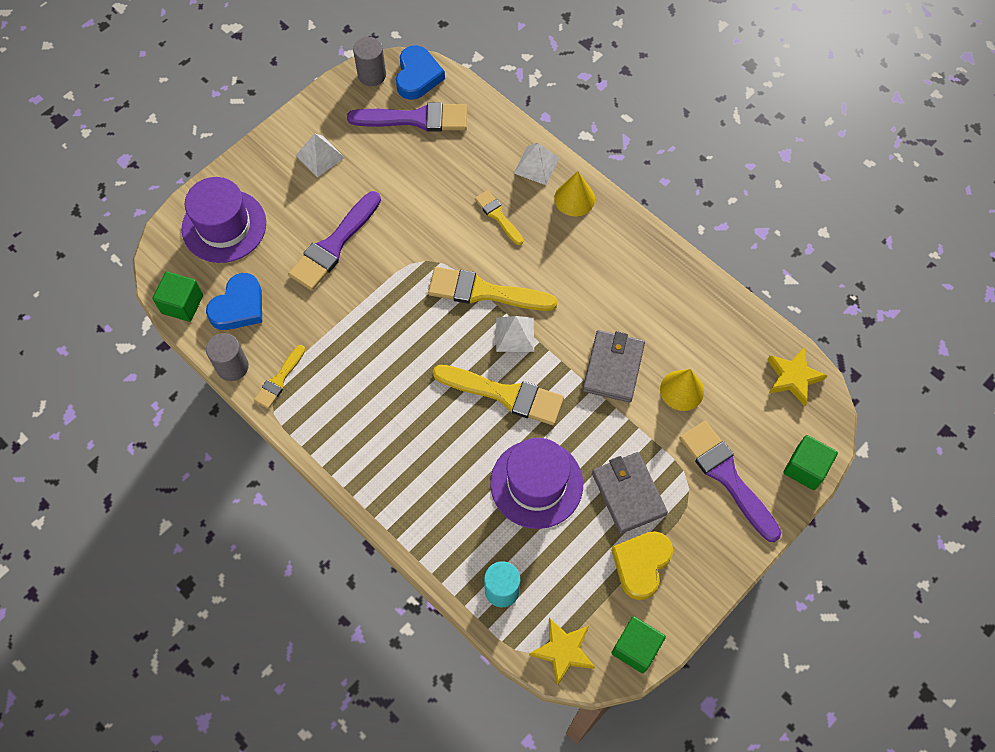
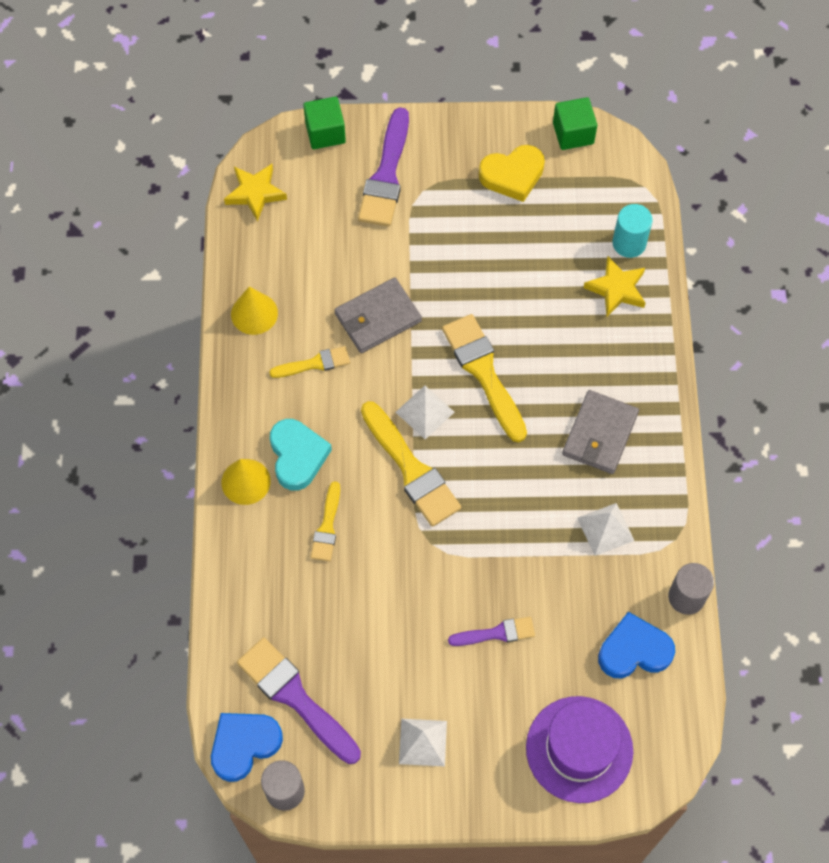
camera: 135 degrees left, 0 degrees up
green cube [152,272,203,322] -> none
yellow brush [254,345,305,409] -> yellow brush moved to [269,346,350,378]
purple brush [288,191,381,291] -> purple brush [448,617,535,646], size x0.56
purple hat [490,438,583,529] -> none
white pyramid [514,143,559,185] -> white pyramid moved to [577,503,634,556]
yellow star [529,618,595,686] -> yellow star moved to [583,256,646,317]
grey wallet [592,452,668,534] -> grey wallet moved to [562,390,639,474]
yellow cone [660,369,704,411] -> yellow cone moved to [231,287,278,335]
none -> turquoise heart [270,419,332,491]

